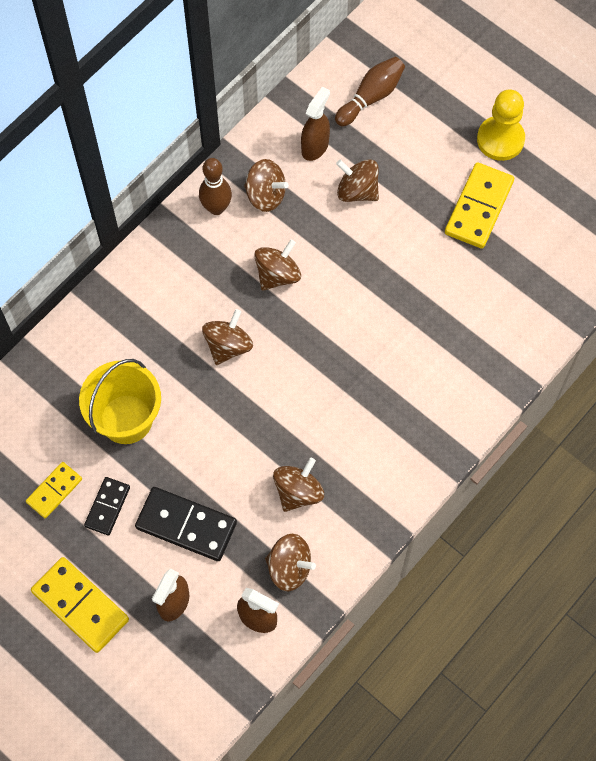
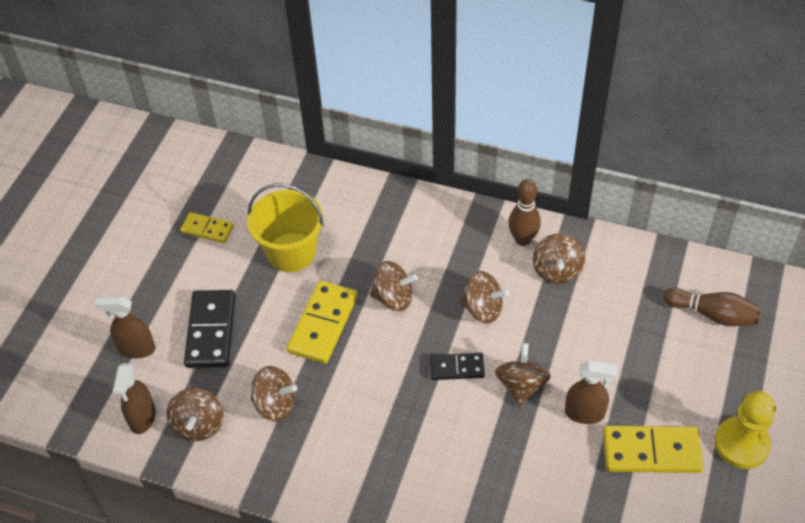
camera: 70 degrees right, 15 degrees down
yellow domino [31,557,129,653] -> yellow domino moved to [287,281,358,364]
black domino [84,477,130,536] -> black domino moved to [430,353,485,380]
brown spray bottle [301,87,330,161] -> brown spray bottle moved to [565,361,618,424]
brown spinning top [336,159,379,202] -> brown spinning top moved to [495,343,551,407]

